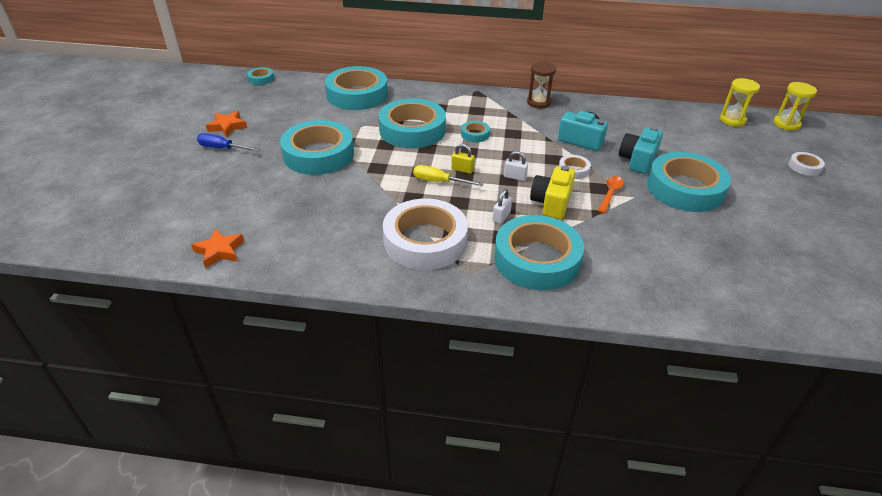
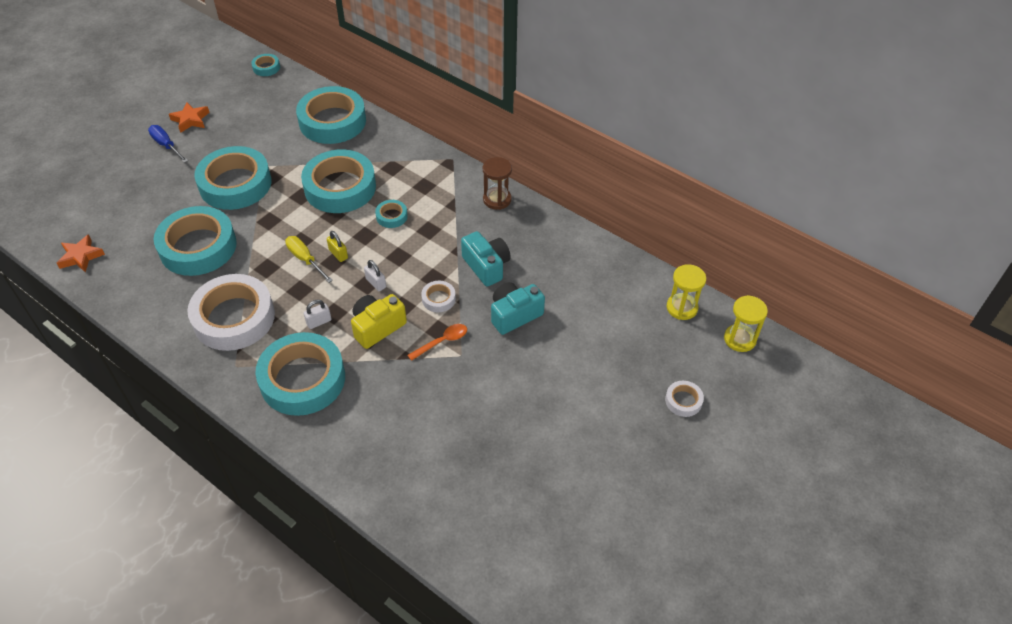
camera: 30 degrees right, 10 degrees up
turquoise tape [647,152,731,212] -> turquoise tape moved to [154,206,237,276]

